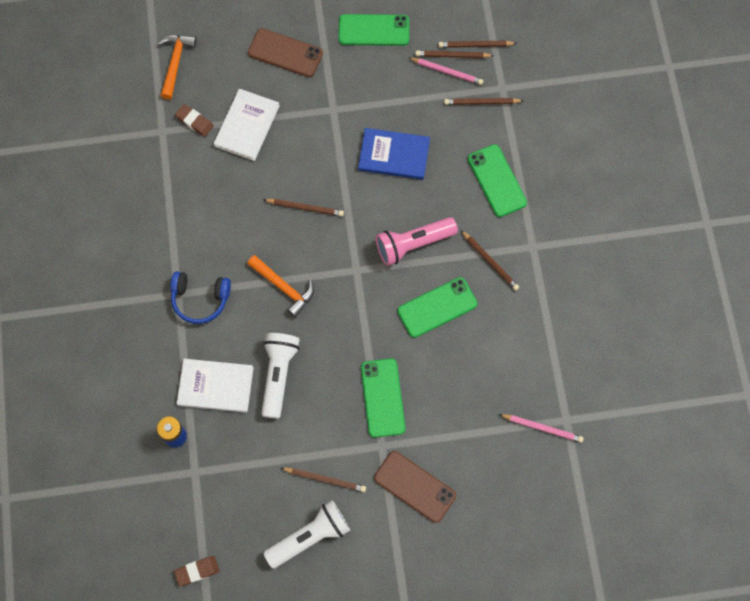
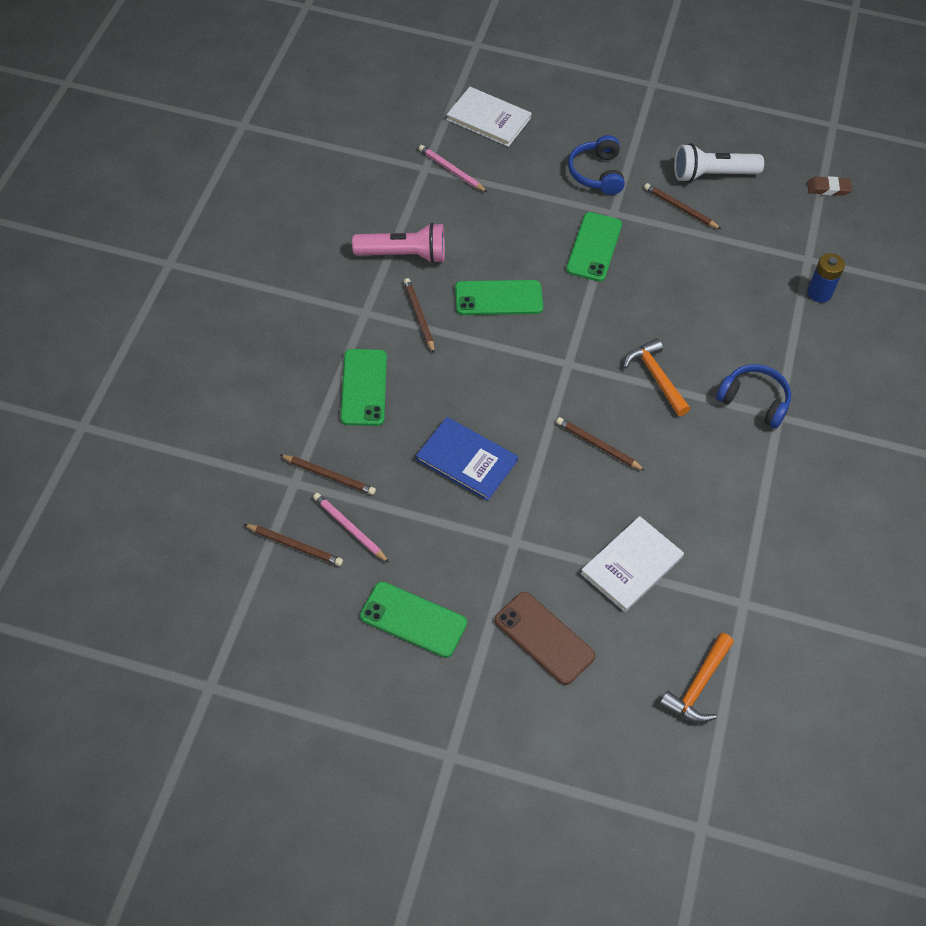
camera: 160 degrees left, 15 degrees down
brown eraser [175,104,214,137] -> none
white book [177,359,254,413] -> white book moved to [446,87,532,147]
white flashlight [261,333,300,419] -> none
brown phone [374,451,456,523] -> blue headphones [568,135,625,195]
pink flashlight [376,217,458,266] -> pink flashlight moved to [352,223,445,263]
brown pencil [415,50,494,58] -> none

